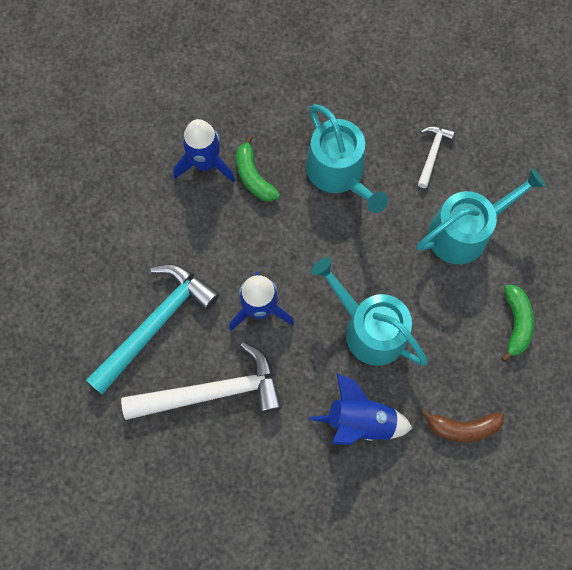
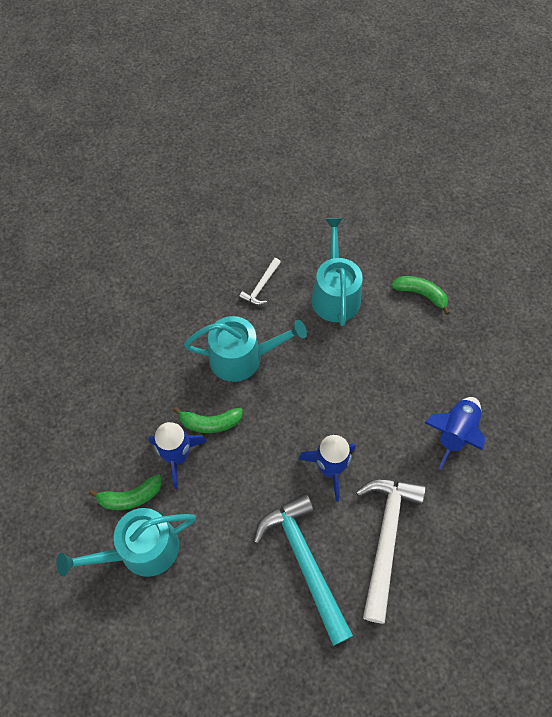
camera: 65 degrees left, 10 degrees down
turquoise watering can [311,257,428,366] -> turquoise watering can moved to [56,508,196,577]
white hammer [418,126,455,188] -> white hammer turned 105 degrees counterclockwise [239,258,281,305]
brown banana [420,408,503,442] -> none
none -> green banana [89,474,162,510]

